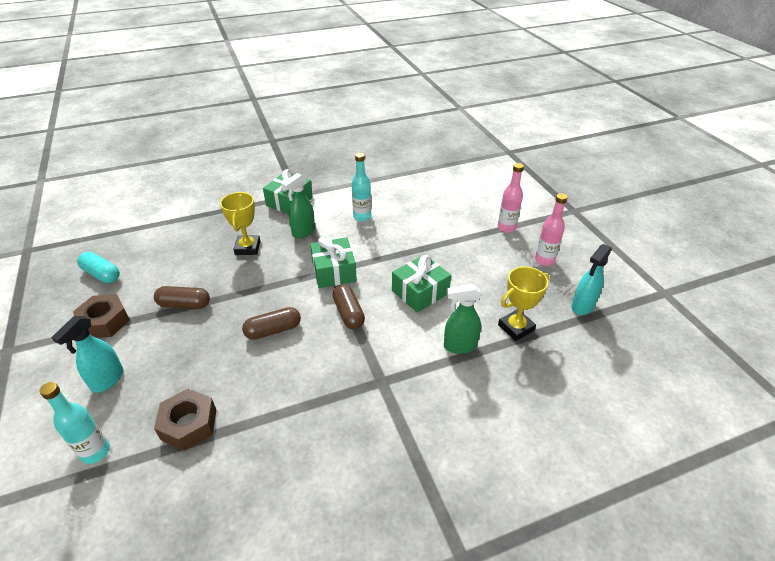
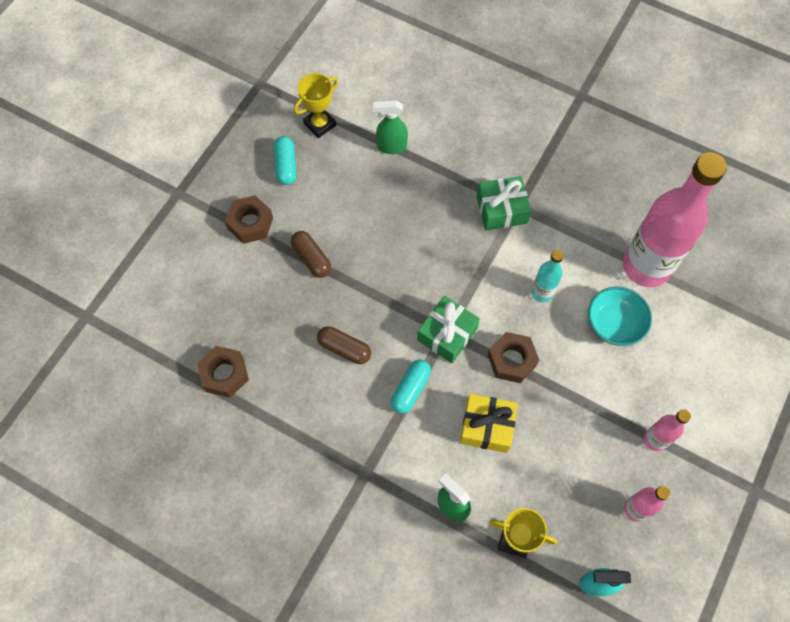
camera: 50 degrees right, 25 degrees up
turquoise bottle [40,382,110,464] -> none
turquoise spray bottle [51,316,123,393] -> none
yellow trophy [220,192,260,255] -> yellow trophy moved to [294,73,338,138]
green spray bottle [282,173,315,238] -> green spray bottle moved to [373,100,408,154]
brown capsule [333,284,365,329] -> turquoise capsule [391,359,431,414]
green gift [392,255,451,312] -> yellow gift [460,394,518,453]
none -> brown nut [488,332,539,383]
none -> turquoise bowl [588,287,652,346]
none -> pink bottle [623,153,727,287]

